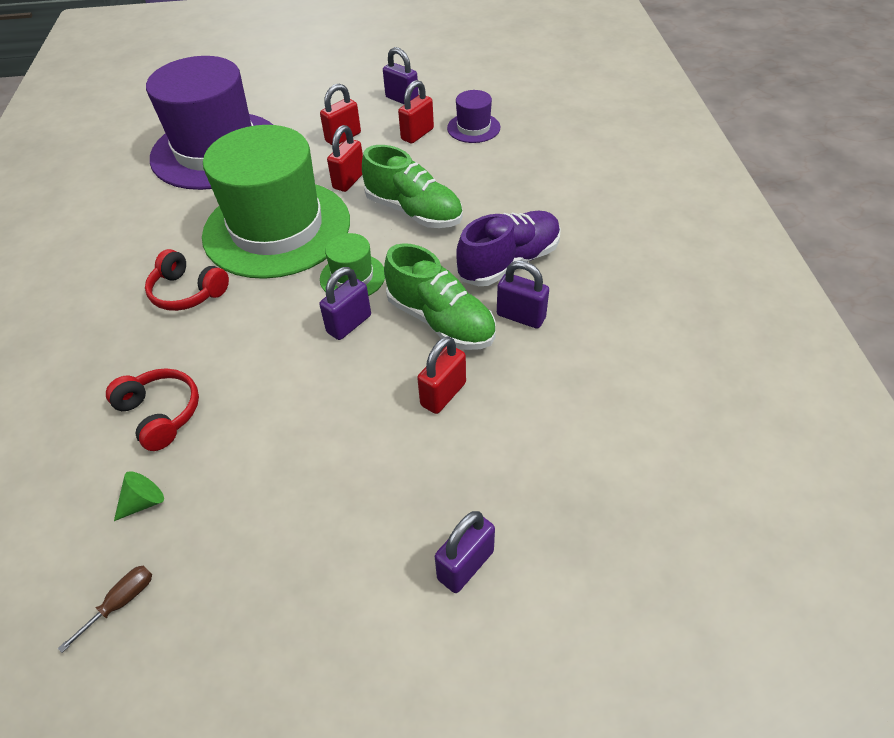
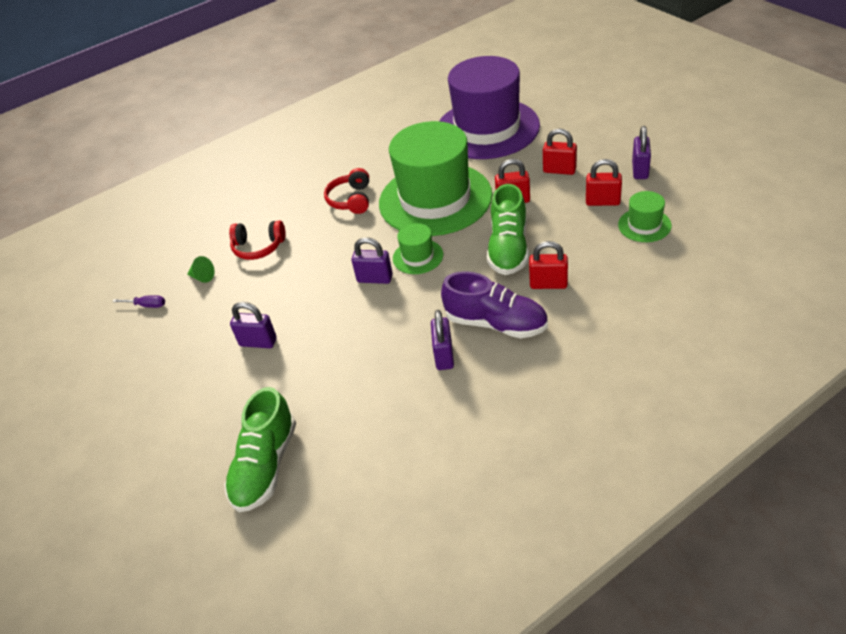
camera: 65 degrees right, 5 degrees down
brown screwdriver [58,566,152,653] -> purple screwdriver [112,295,165,308]
red headphones [106,368,199,451] -> red headphones turned 75 degrees clockwise [229,221,285,260]
green shoe [384,243,496,350] -> green shoe moved to [224,387,296,512]
red padlock [417,336,466,414] -> red padlock moved to [529,241,568,289]
purple padlock [435,511,495,593] -> purple padlock moved to [230,302,277,348]
purple hat [447,90,500,143] -> green hat [618,191,672,242]

